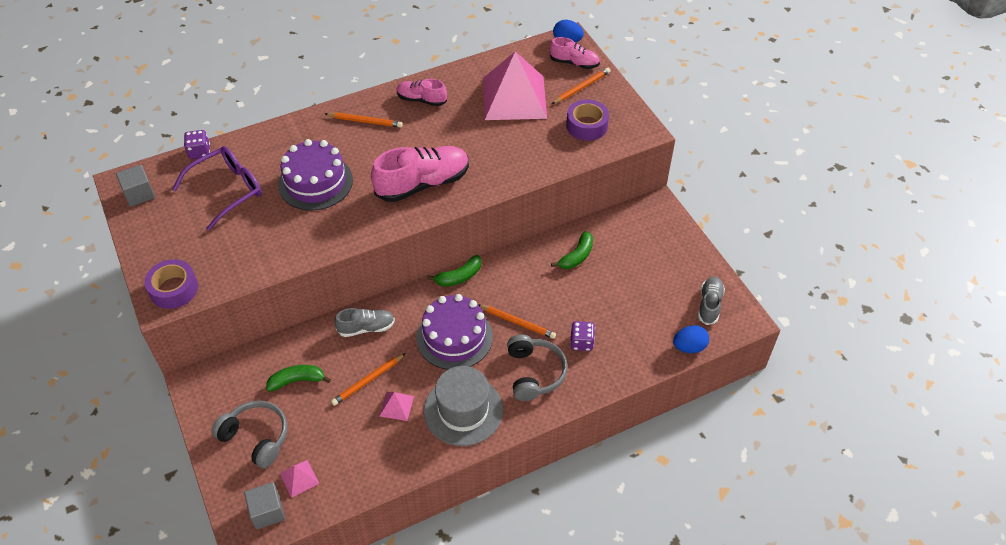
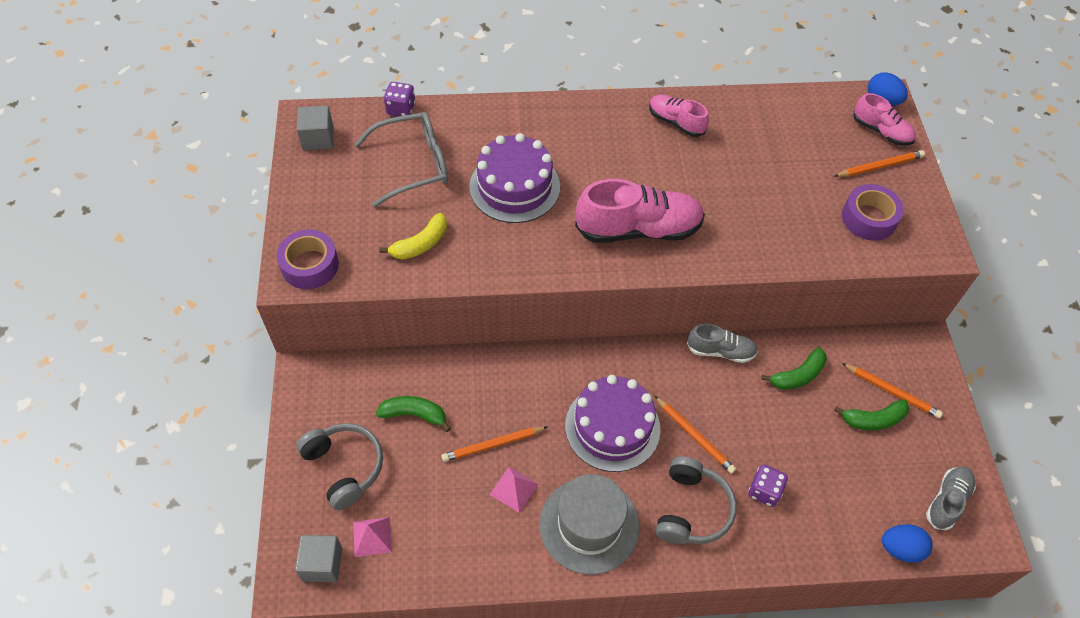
camera: 20 degrees right, 5 degrees up
purple glasses [172,146,262,231] -> grey glasses [354,112,448,207]
orange pencil [325,112,403,127] -> orange pencil moved to [842,363,943,418]
grey shoe [334,308,395,337] -> grey shoe moved to [687,324,758,363]
green banana [427,255,481,287] -> green banana moved to [834,400,909,430]
pink pyramid [483,51,547,120] -> none
none -> yellow banana [379,213,447,260]

